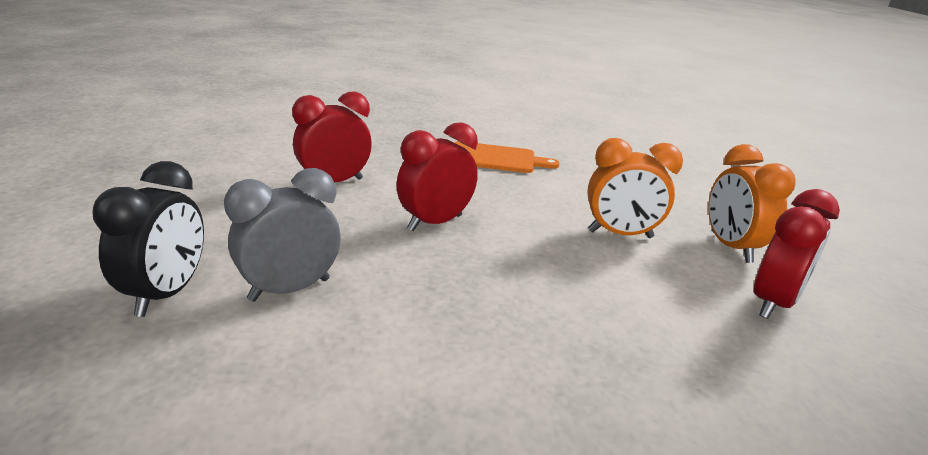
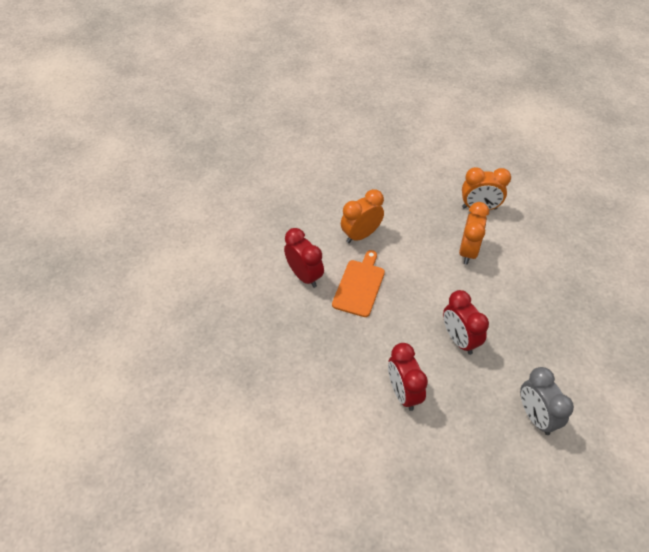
camera: 75 degrees left, 25 degrees up
black clock [92,161,204,317] -> none
red clock [754,189,840,319] -> red clock moved to [284,228,324,288]
none -> orange clock [341,189,384,243]

